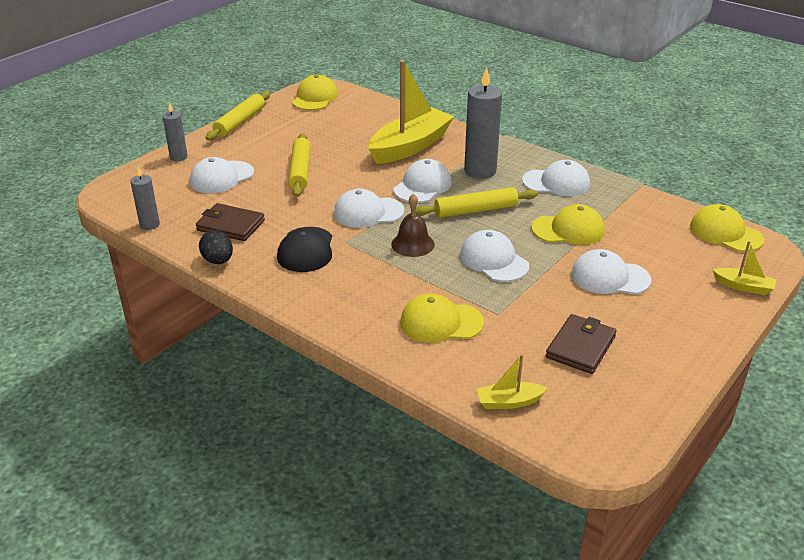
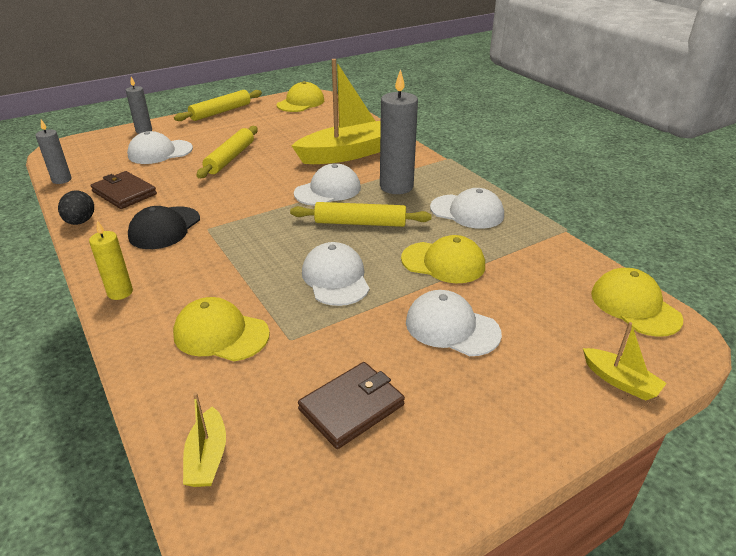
camera: 20 degrees right, 0 degrees up
white cap [334,189,404,228] -> none
brown bell [391,193,435,257] -> none
yellow boat [476,354,548,409] -> yellow boat turned 105 degrees counterclockwise [183,392,226,487]
none -> yellow candle [89,221,133,300]

